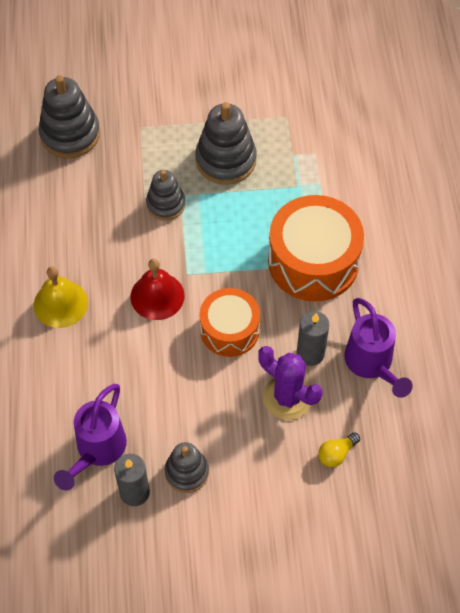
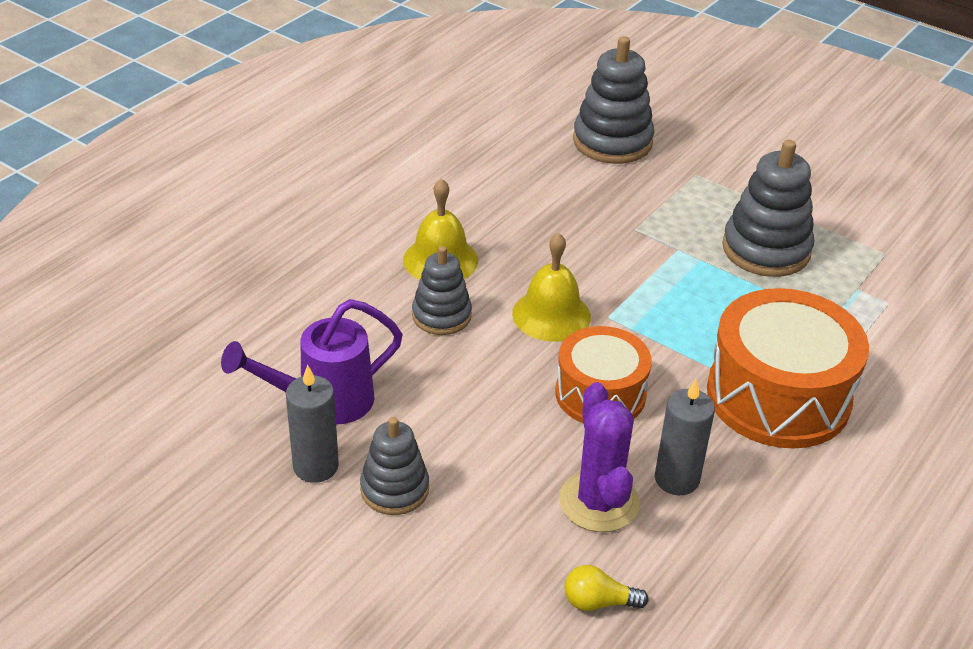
camera: 40 degrees right, 20 degrees down
red bell [130,259,185,320] -> yellow bell [512,233,591,342]
grey stacking toy [146,170,185,220] -> grey stacking toy moved to [412,246,472,335]
purple watering can [344,298,413,398] -> none

